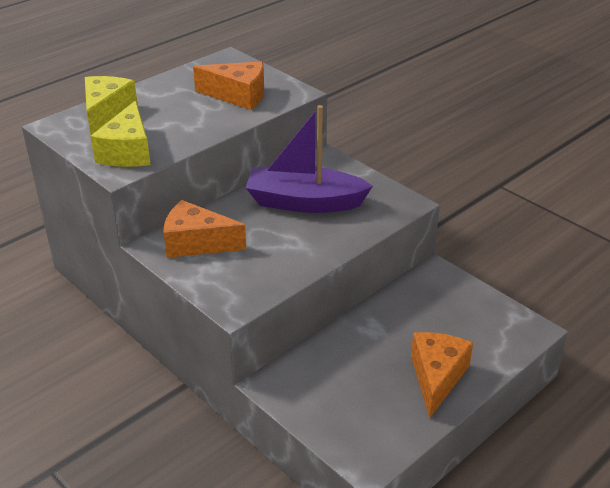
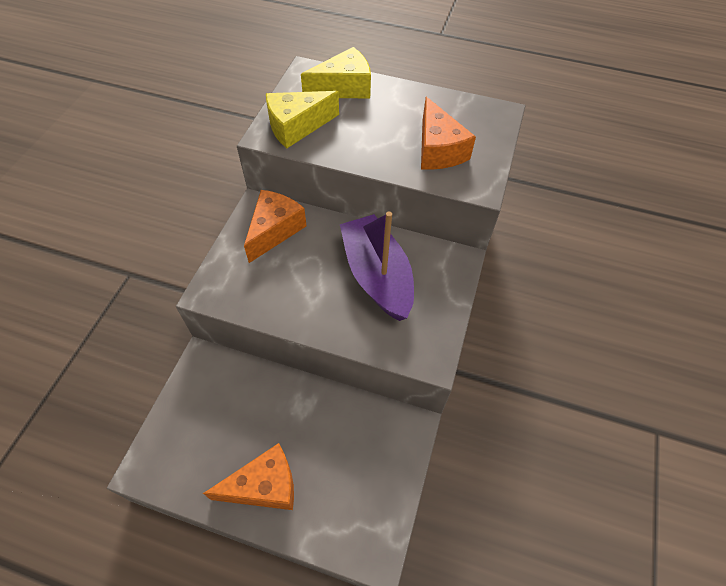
camera: 60 degrees right, 20 degrees up
orange cheese [163,200,246,258] -> orange cheese turned 45 degrees clockwise [244,190,307,263]

